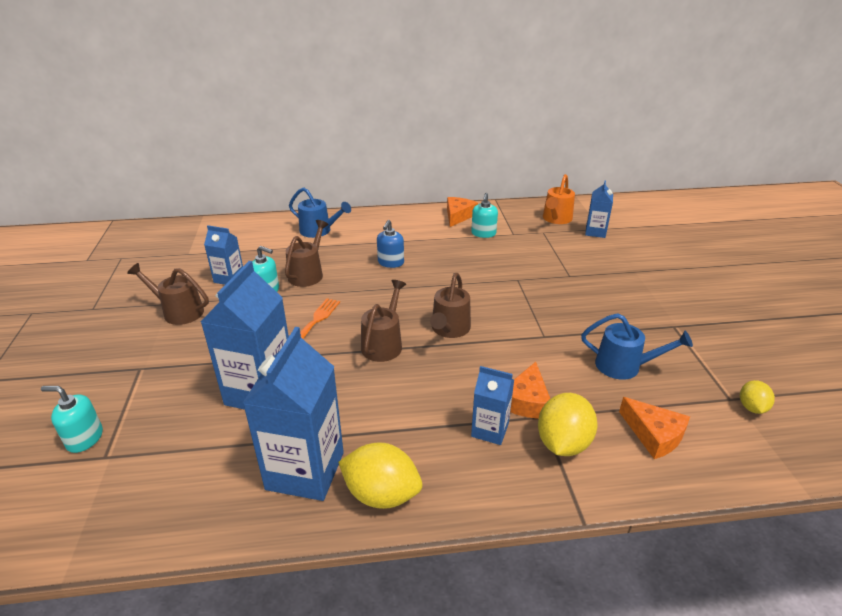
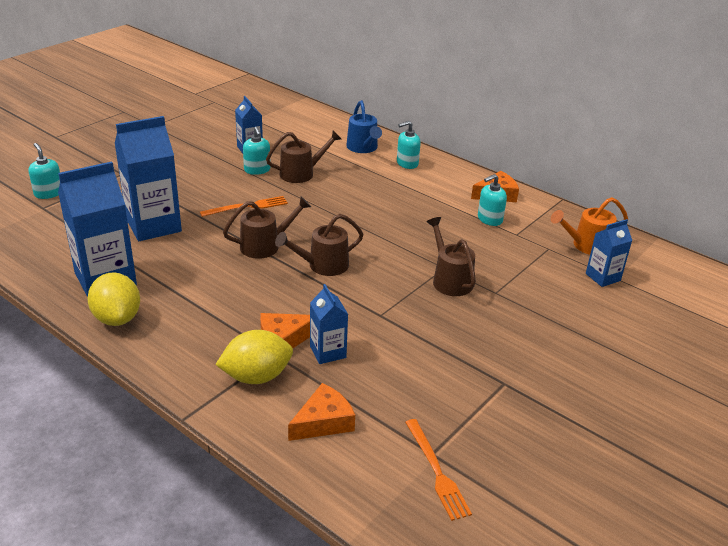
camera: 45 degrees right, 0 degrees up
brown watering can [127,263,209,325] -> brown watering can moved to [427,217,476,296]
blue soap dispenser [377,220,404,268] -> none
blue carton [471,366,514,445] -> blue carton moved to [310,284,348,364]
blue watering can [581,313,693,380] -> none
orange cheese [619,397,690,459] -> orange cheese turned 135 degrees counterclockwise [288,383,355,441]
yellow lemon [740,380,775,414] -> orange fork [405,419,472,521]
none -> turquoise soap dispenser [397,121,421,169]

